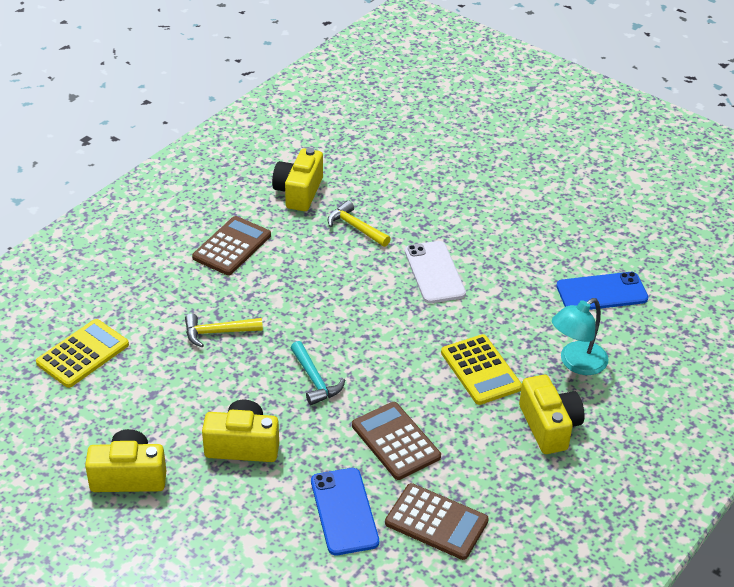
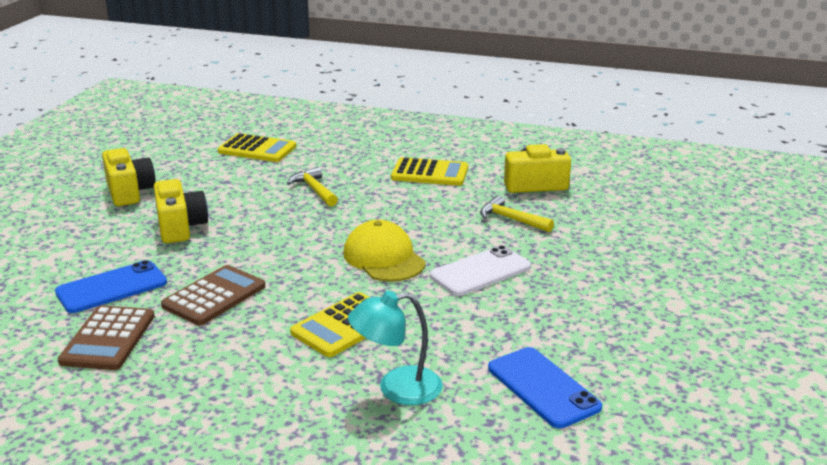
camera: 70 degrees right, 15 degrees down
brown calculator [192,216,271,275] -> yellow calculator [391,157,468,186]
turquoise hammer [291,341,345,405] -> none
yellow hammer [328,200,391,247] -> yellow hammer turned 75 degrees counterclockwise [480,195,554,232]
yellow camera [519,375,585,454] -> none
turquoise lamp [552,298,609,375] -> turquoise lamp turned 45 degrees counterclockwise [348,291,443,405]
none -> yellow cap [343,220,426,282]

